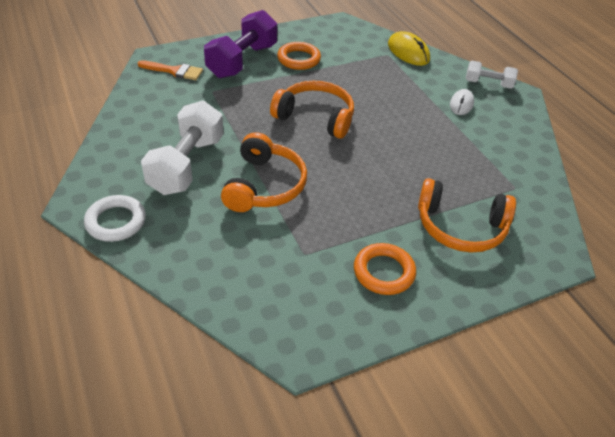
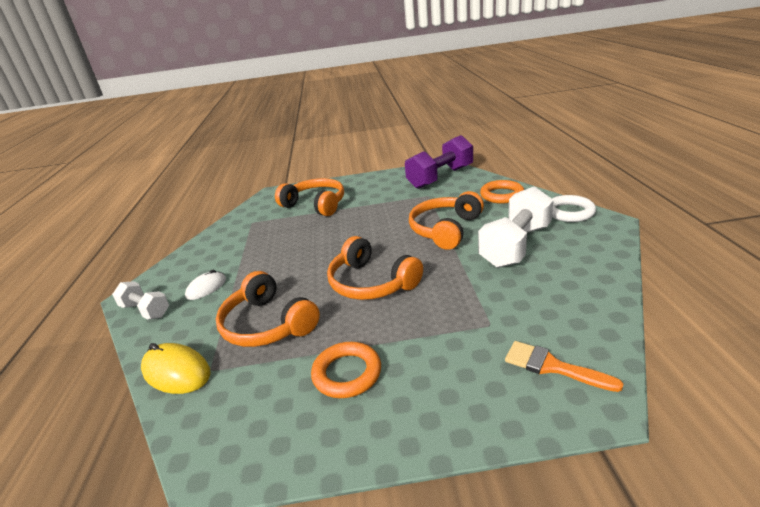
camera: 155 degrees left, 15 degrees down
purple dumbbell [204,10,277,78] -> purple dumbbell moved to [405,135,473,189]
orange ring [354,243,416,295] -> orange ring moved to [480,180,524,204]
yellow mouse [388,31,430,66] -> yellow mouse turned 45 degrees counterclockwise [141,343,211,394]
none -> orange headphones [216,271,320,347]

